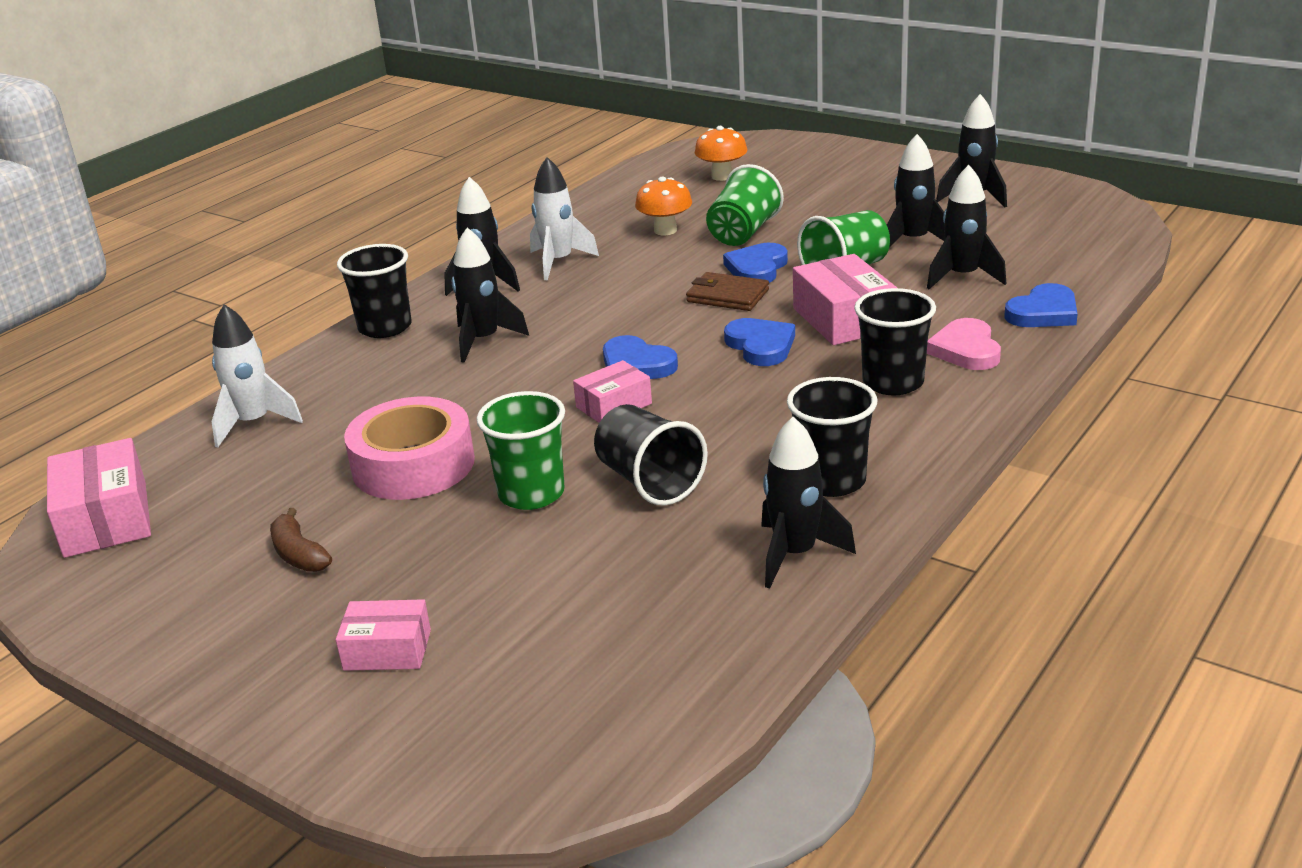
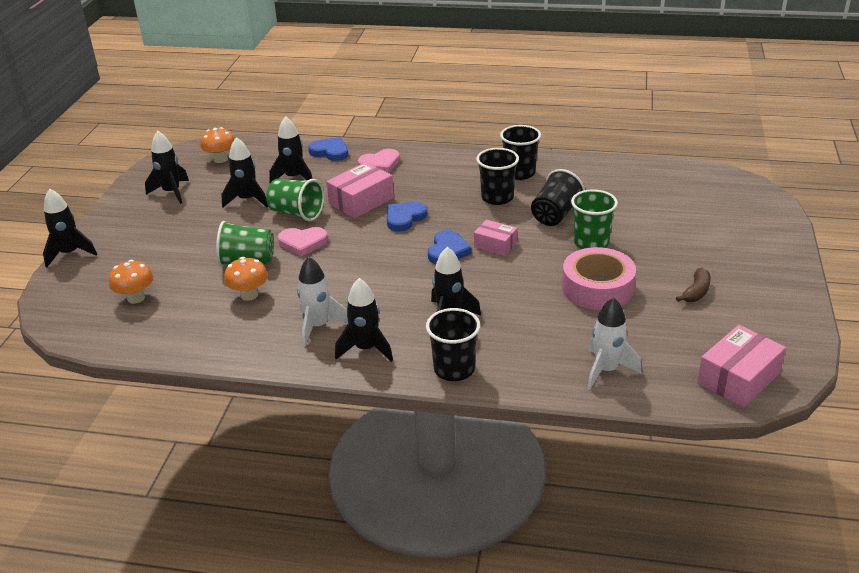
camera: 115 degrees left, 5 degrees up
pink box [336,599,431,671] -> none
brown wallet [686,272,769,311] -> none
blue heart [723,243,788,283] -> pink heart [278,227,328,257]
black rocket [761,417,856,589] -> black rocket moved to [43,189,97,268]
black cup [854,288,936,395] -> black cup moved to [476,148,519,205]
none -> orange mushroom [200,127,235,163]

